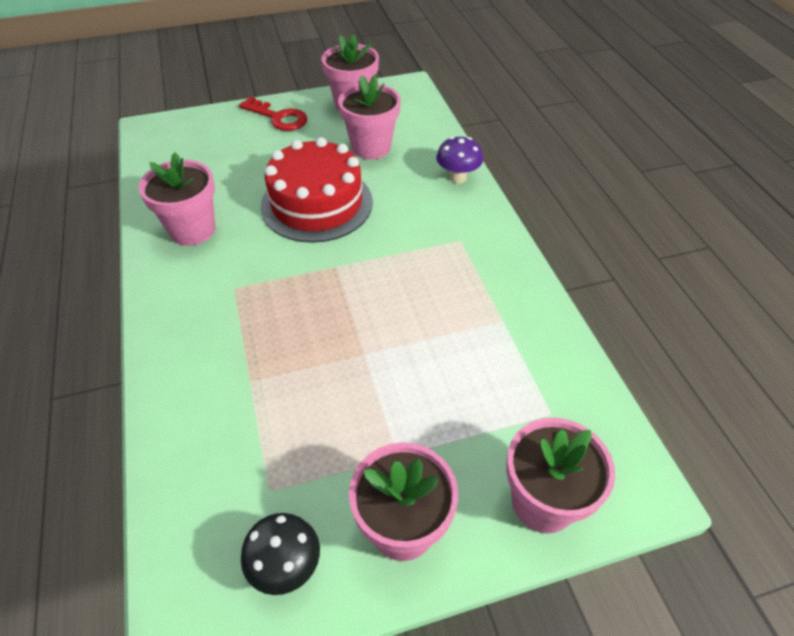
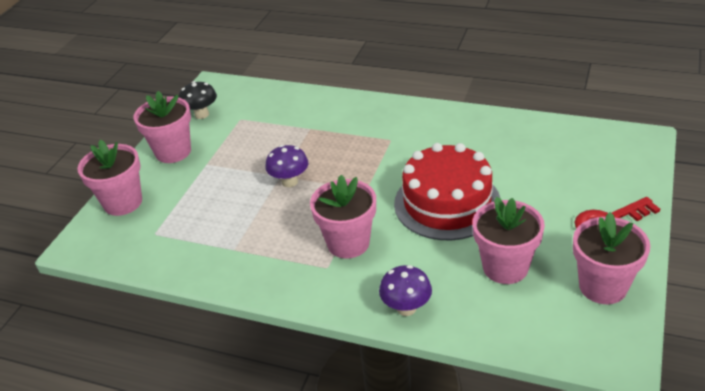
camera: 130 degrees right, 10 degrees down
pink flower pot [138,152,215,246] -> pink flower pot moved to [310,175,376,259]
none -> purple mushroom [265,145,308,187]

